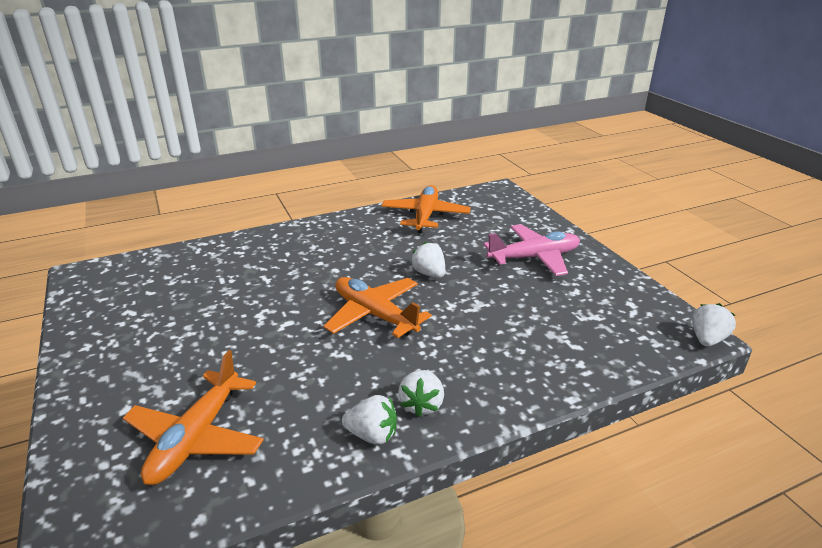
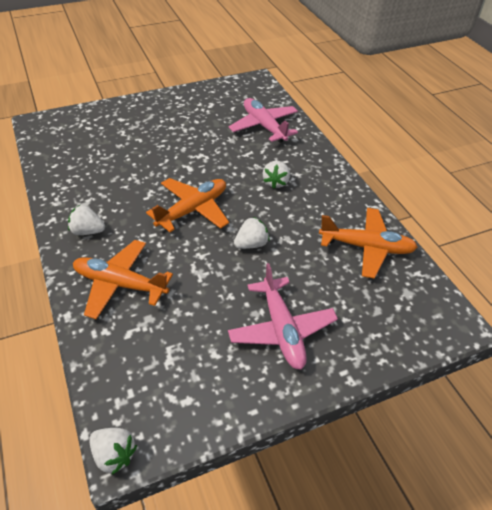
camera: 90 degrees right, 15 degrees up
orange plane [123,350,264,485] -> orange plane moved to [73,240,173,319]
white strawberry [342,395,397,445] -> white strawberry moved to [263,161,290,189]
none -> pink plane [229,98,298,143]

